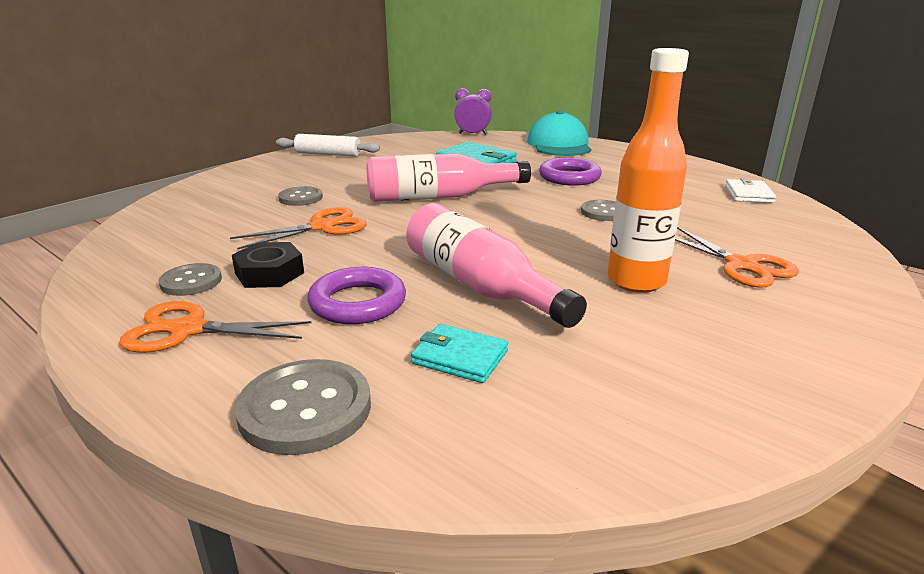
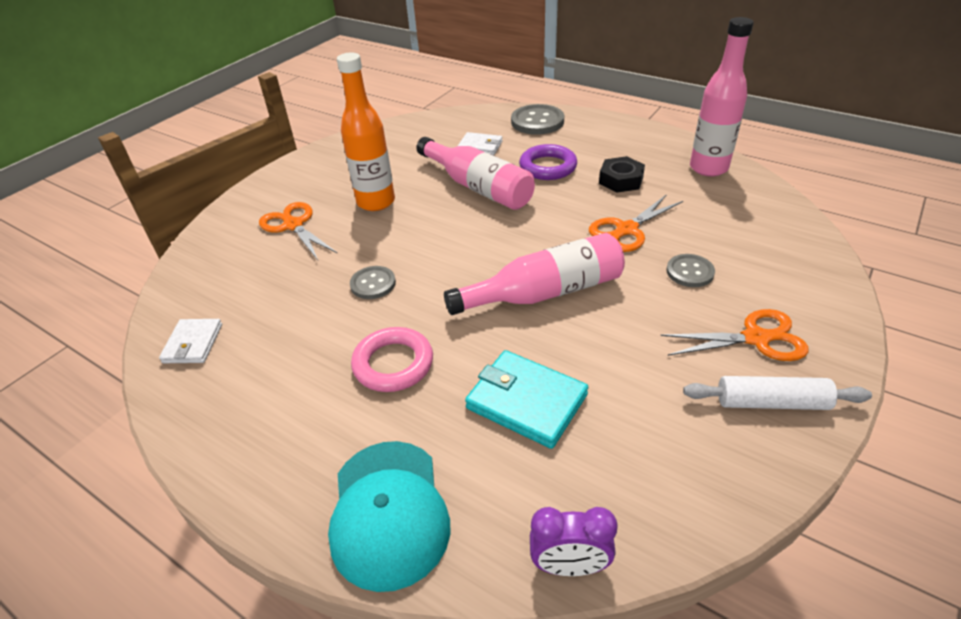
camera: 175 degrees right, 15 degrees up
orange scissors [119,301,311,353] -> orange scissors moved to [660,309,808,361]
grey button [158,263,222,296] -> none
turquoise wallet [411,324,508,383] -> white wallet [458,132,503,155]
purple ring [539,158,602,186] -> pink ring [351,327,433,392]
none -> pink bottle [690,17,754,176]

